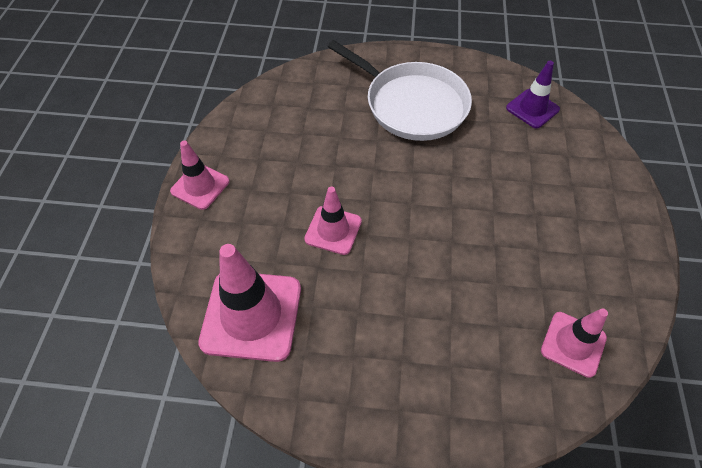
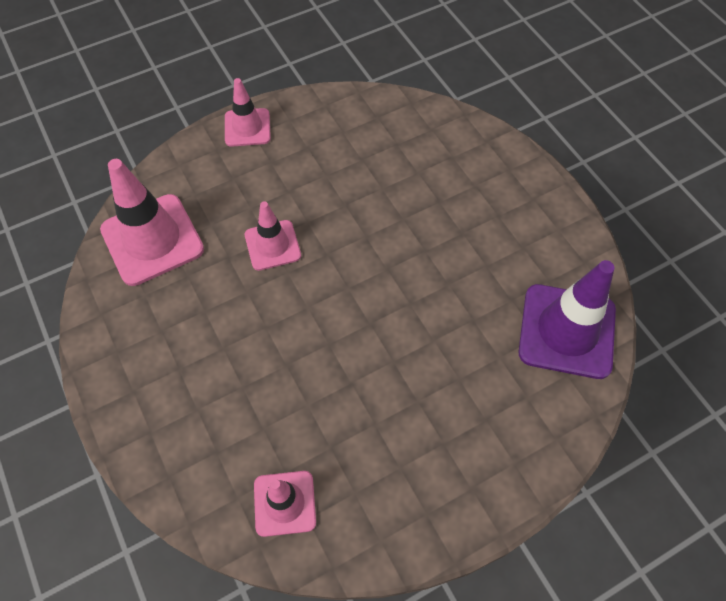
camera: 55 degrees right, 5 degrees up
white pan [327,40,472,141] -> none
purple traffic cone [506,61,560,128] -> purple traffic cone [519,260,616,379], size x1.71

